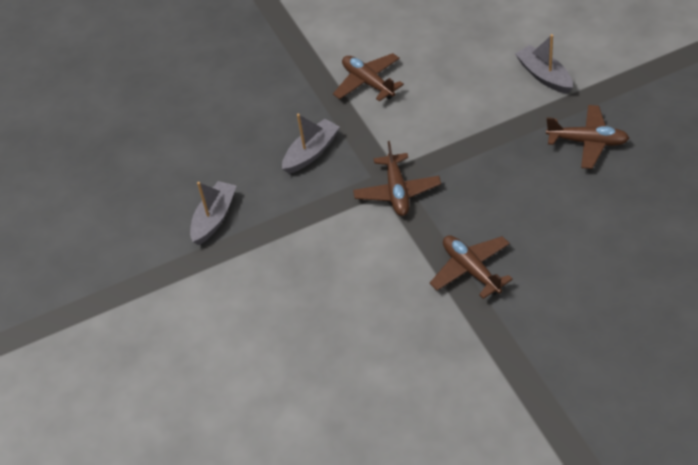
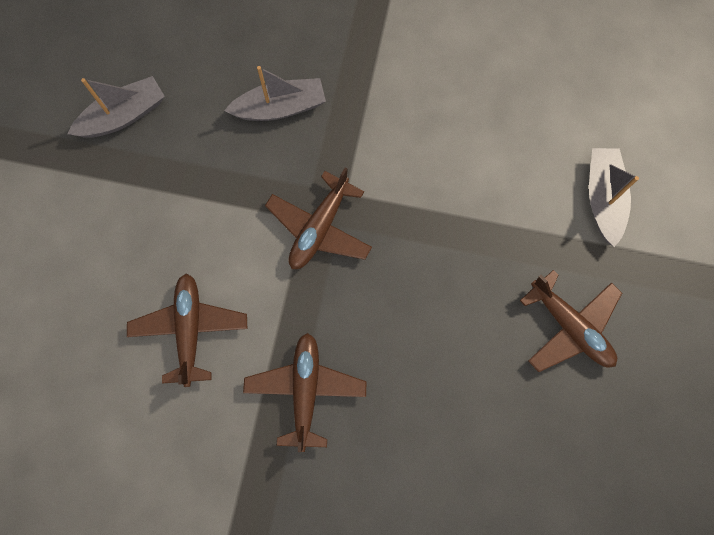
camera: 30 degrees right, 25 degrees up
brown plane [333,53,404,102] -> brown plane moved to [127,273,247,387]

